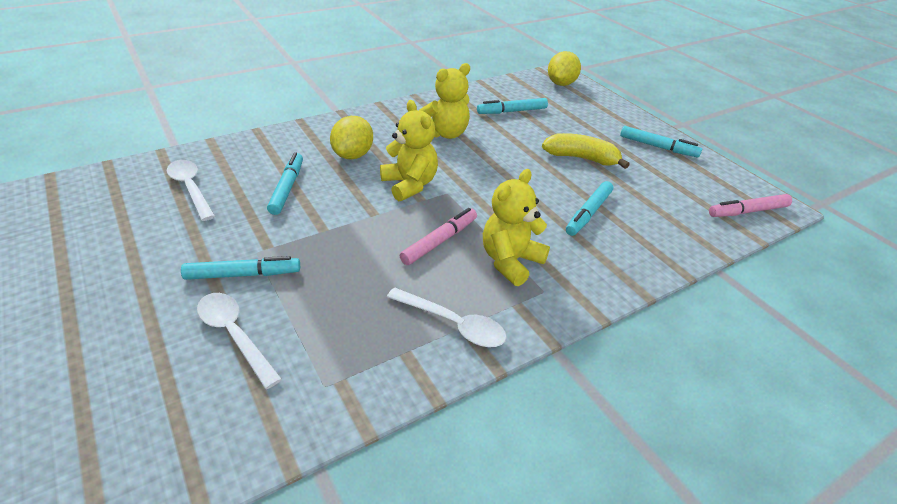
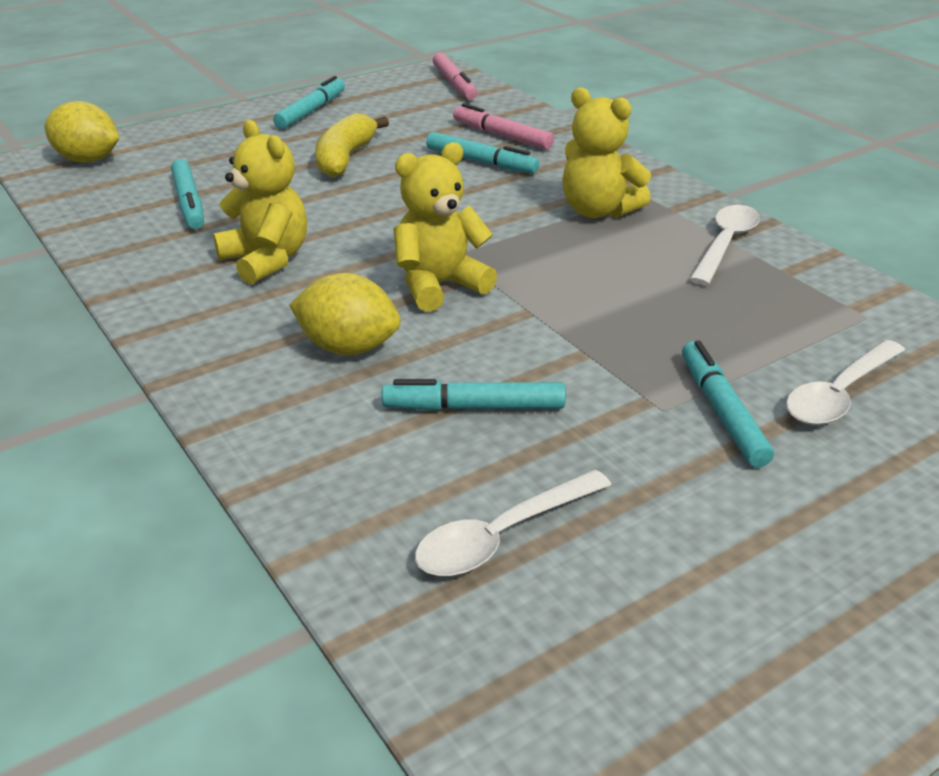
camera: 90 degrees left, 5 degrees down
pink marker [400,208,477,265] -> pink marker moved to [453,103,554,150]

